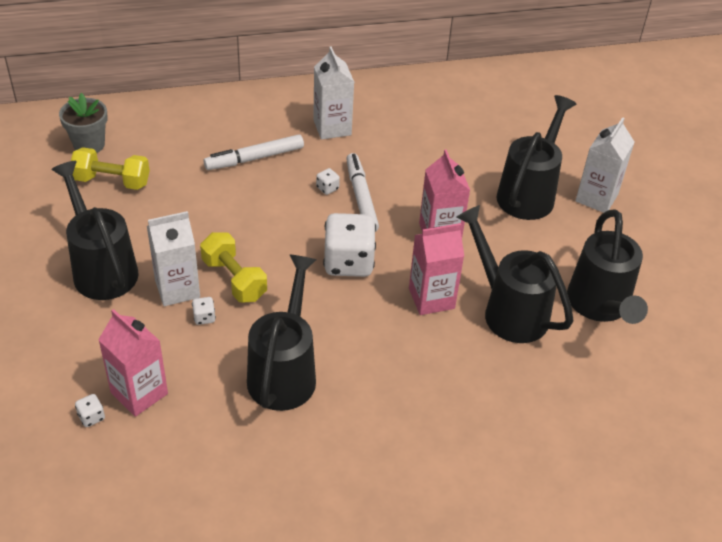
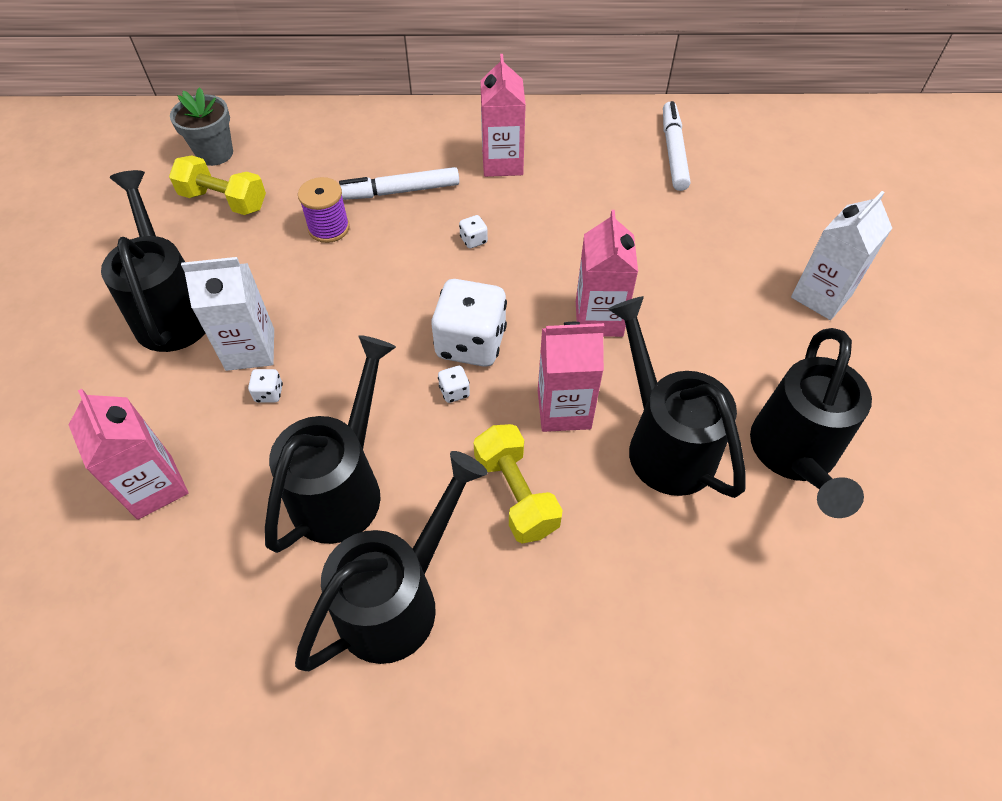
camera: 15 degrees right, 10 degrees up
white dice [75,394,105,427] -> white dice moved to [438,366,470,403]
yellow dumbbell [200,232,267,303] -> yellow dumbbell moved to [474,424,563,544]
white carton [313,46,354,140] -> pink carton [481,54,526,177]
white marker [346,153,379,232] -> white marker moved to [663,101,690,191]
black watering can [497,95,576,220] -> black watering can moved to [295,451,488,671]
none -> purple spool [298,177,350,243]

